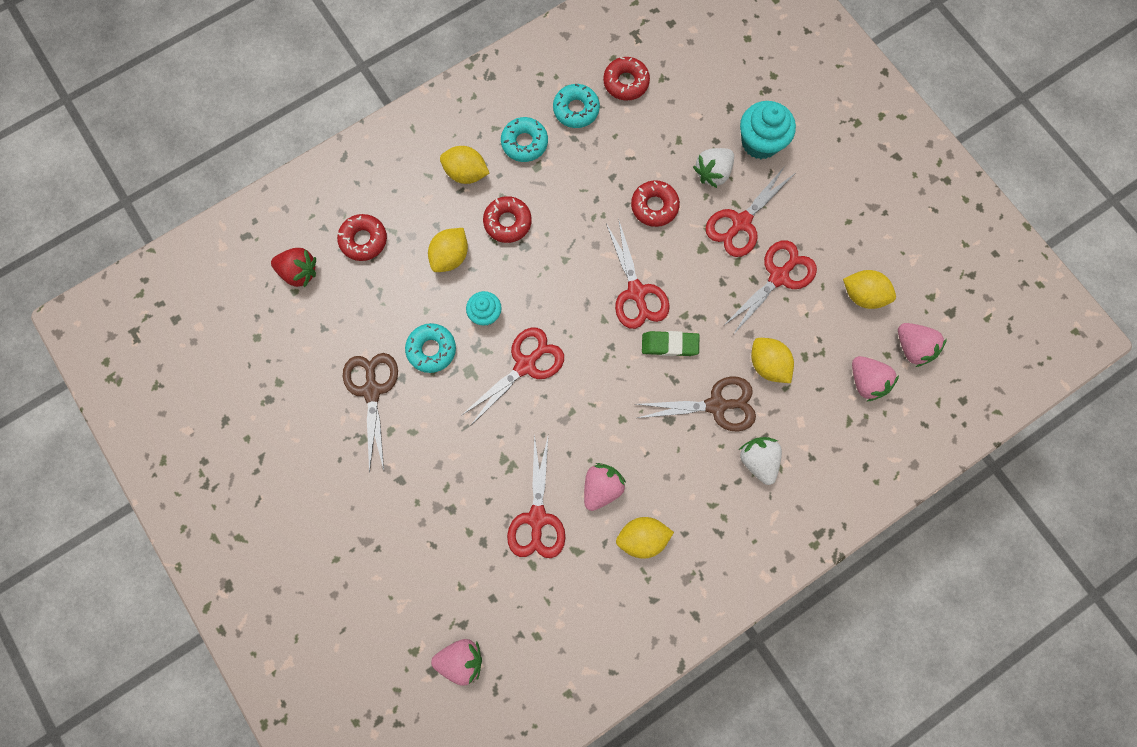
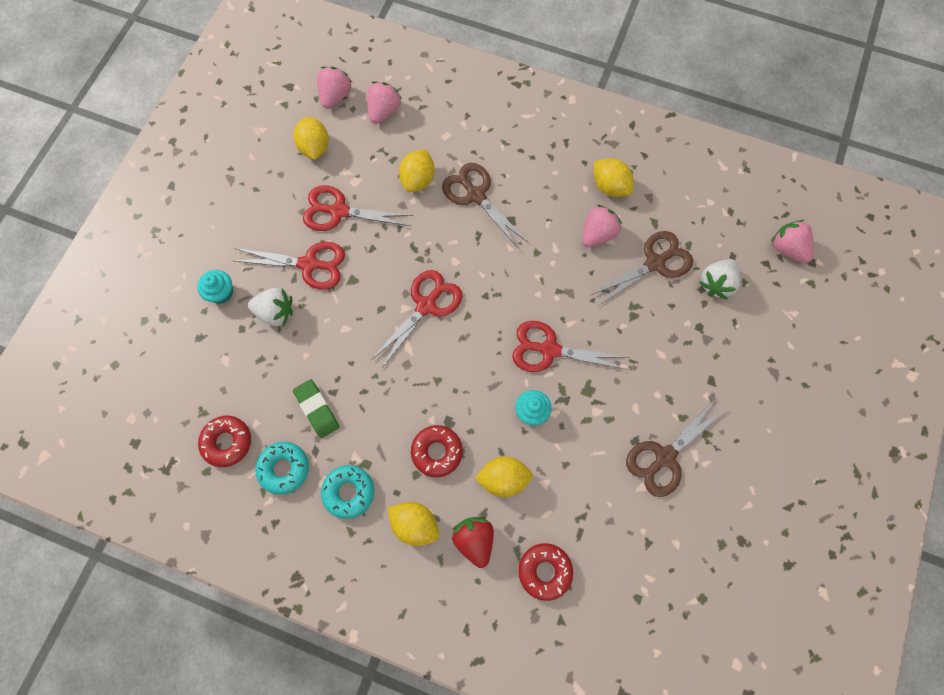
camera: 125 degrees left, 5 degrees down
red strawberry [271,248,316,288] -> red strawberry moved to [452,517,494,568]
turquoise donut [405,323,456,373] -> none
yellow lemon [440,146,489,184] -> yellow lemon turned 45 degrees counterclockwise [387,502,439,546]
red scissors [507,434,566,558] -> brown scissors [591,231,693,306]
pink strawberry [584,463,626,511] -> pink strawberry turned 135 degrees clockwise [582,205,622,247]
red donut [631,180,680,227] -> none
green eraser [642,331,699,356] -> green eraser moved to [293,379,339,438]
white strawberry [739,437,782,485] -> white strawberry moved to [699,259,740,300]
turquoise cupcake [740,101,796,159] -> turquoise cupcake [197,270,233,304], size x0.62

